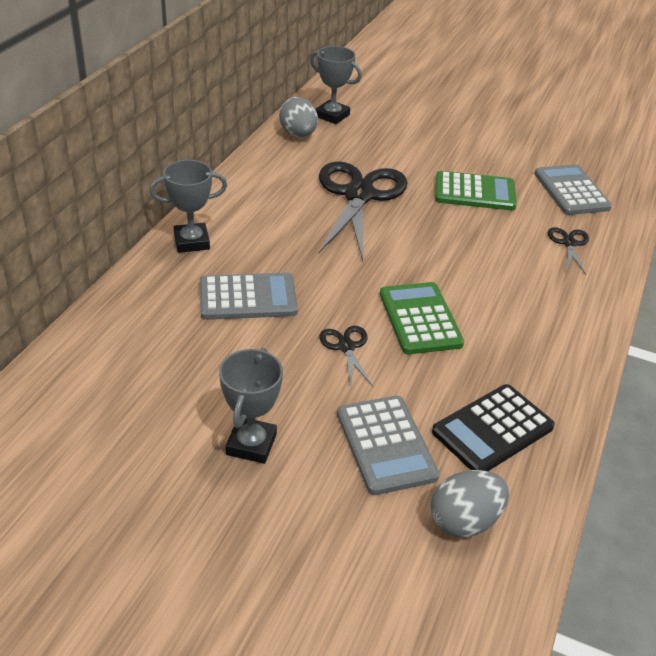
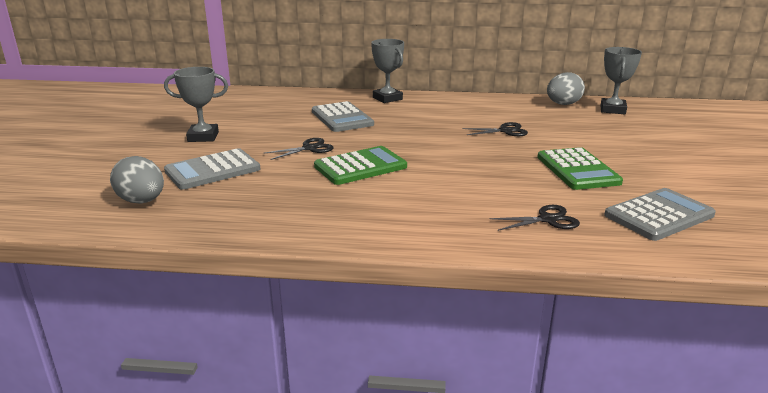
camera: 75 degrees right, 15 degrees down
black scissors [319,161,407,261] -> black scissors [463,122,528,136], size x0.44
black calculator [432,384,555,471] -> none

